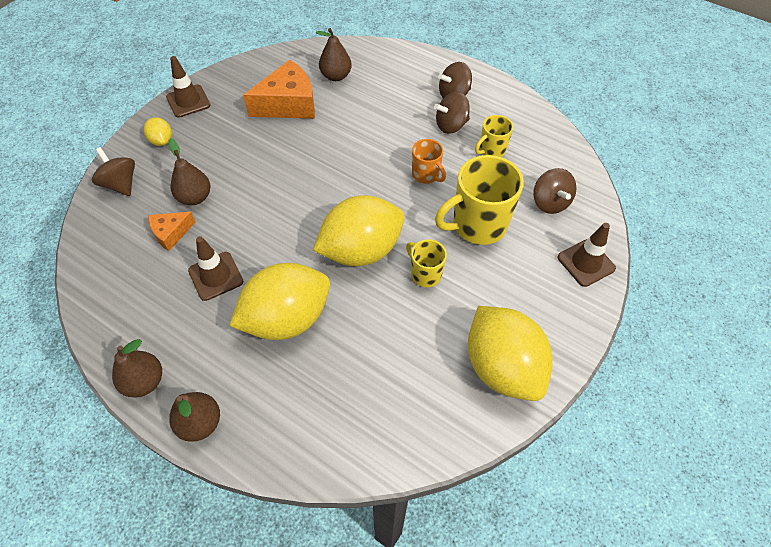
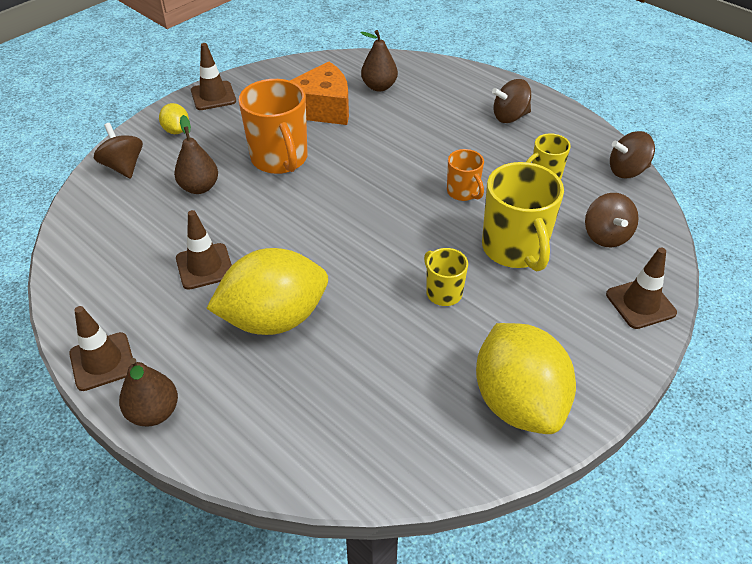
camera: 10 degrees right, 10 degrees down
brown pear [112,339,162,398] -> brown traffic cone [69,306,133,391]
orange cheese [149,212,195,251] -> none
yellow lemon [313,195,404,266] -> none
brown spinning top [434,92,470,134] -> brown spinning top moved to [610,131,655,178]
yellow mug [435,155,524,245] -> yellow mug turned 90 degrees counterclockwise [482,162,564,271]
none -> orange mug [239,79,307,174]

